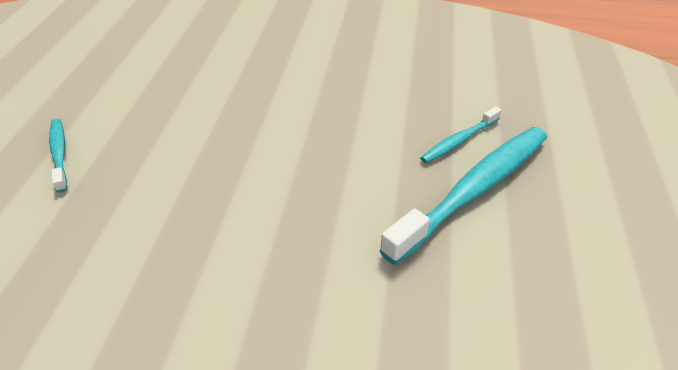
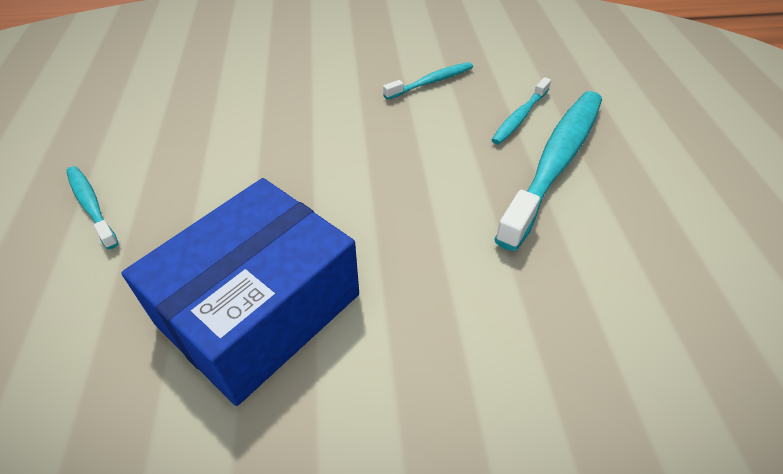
camera: 15 degrees left, 5 degrees up
none -> blue box [121,178,359,406]
none -> turquoise toothbrush [383,62,473,100]

